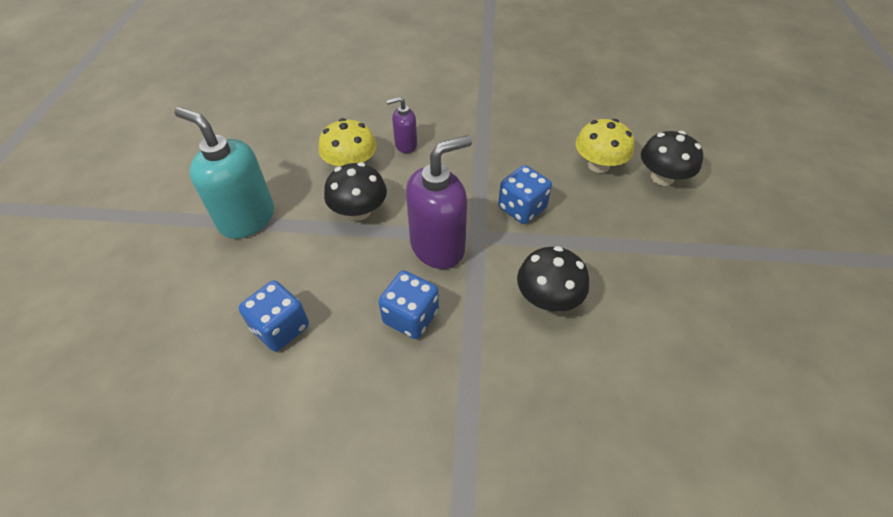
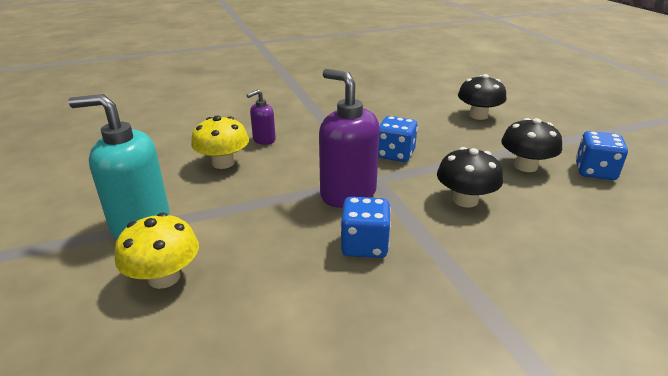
camera: 25 degrees left, 20 degrees down
blue dice [239,280,309,352] -> blue dice moved to [576,131,628,180]
black mushroom [324,162,387,220] -> black mushroom moved to [501,118,562,172]
purple soap dispenser [406,135,472,269] -> purple soap dispenser turned 75 degrees counterclockwise [319,69,380,208]
yellow mushroom [576,119,635,173] -> yellow mushroom moved to [115,212,199,289]

